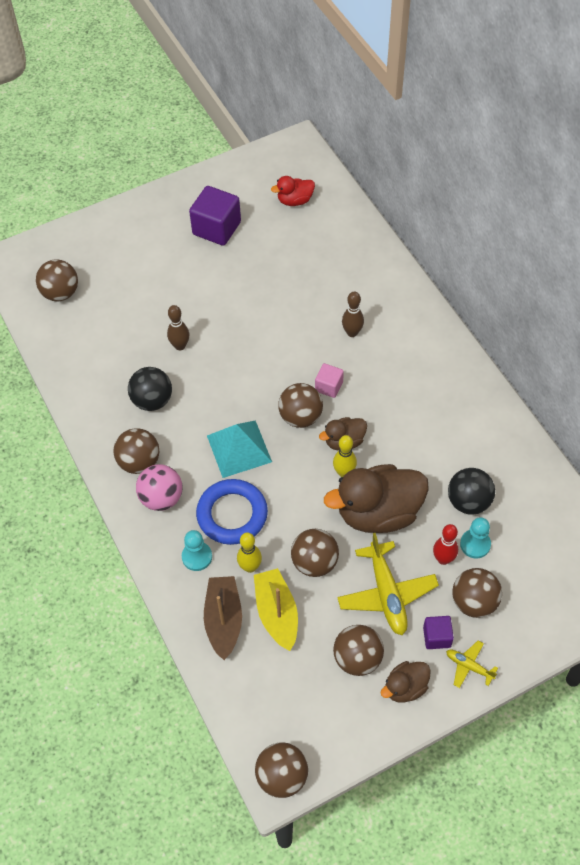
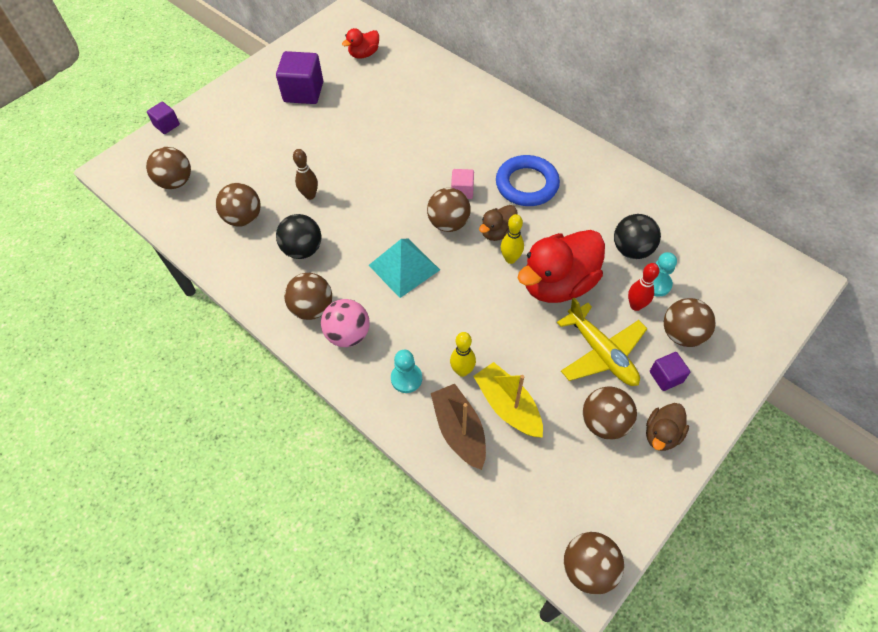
camera: 20 degrees left, 0 degrees up
blue ring [196,479,268,545] -> blue ring moved to [496,155,560,206]
brown ball [291,529,339,577] -> brown ball moved to [216,183,261,226]
brown duck [324,464,429,533] -> red duck [517,230,605,303]
brown bowling pin [342,292,364,337] -> none
yellow plane [446,641,498,688] -> none
none -> purple cube [147,102,180,134]

